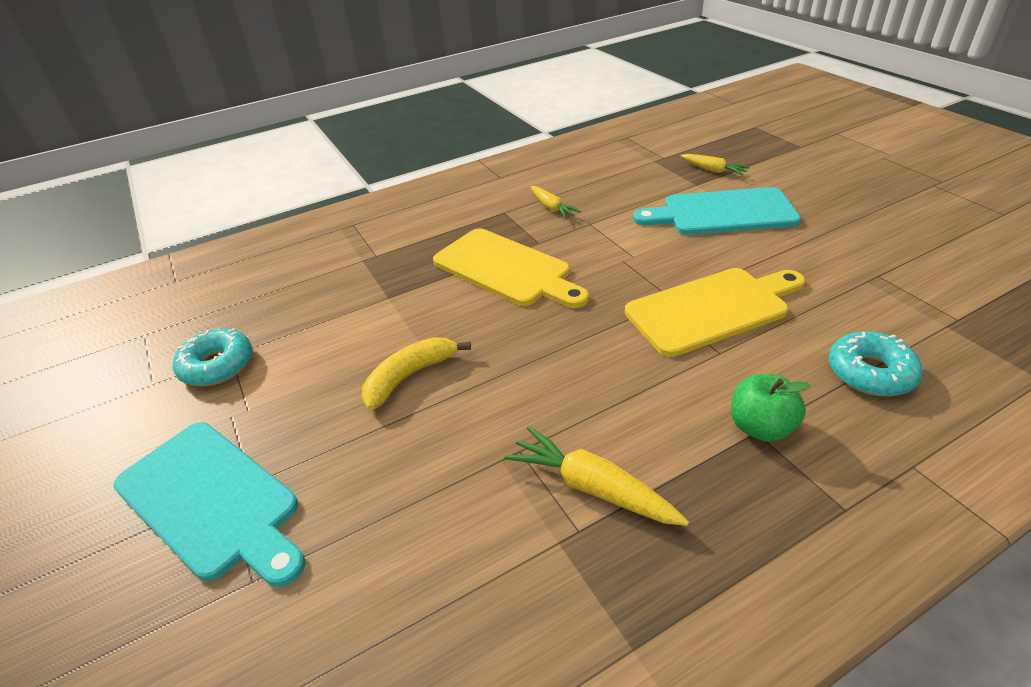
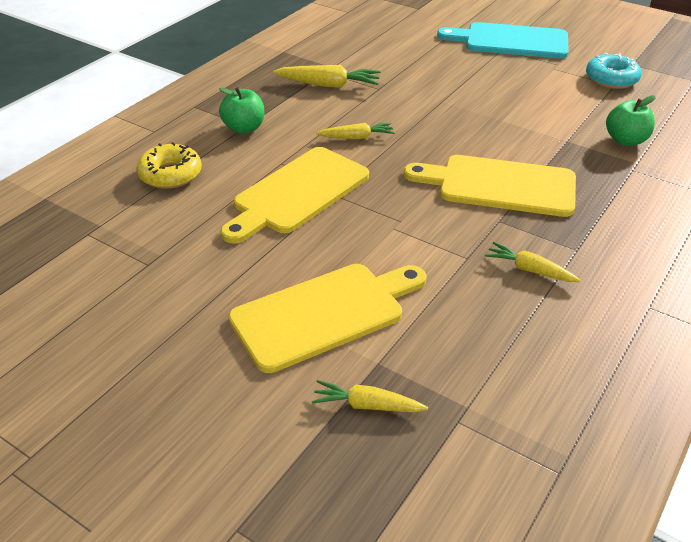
camera: 150 degrees right, 0 degrees up
yellow banana [362,337,471,410] -> none
turquoise cutting board [633,187,801,235] -> yellow cutting board [228,264,426,373]
turquoise donut [829,331,923,396] -> yellow donut [136,142,202,189]
none -> yellow carrot [316,123,395,139]
none -> green apple [606,95,656,146]

